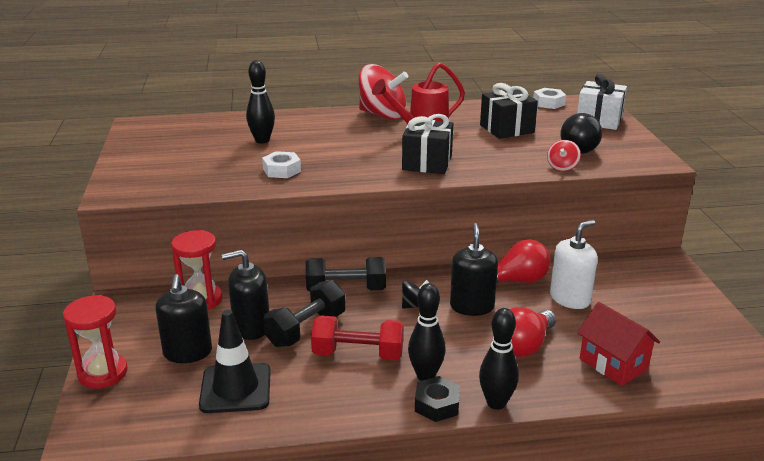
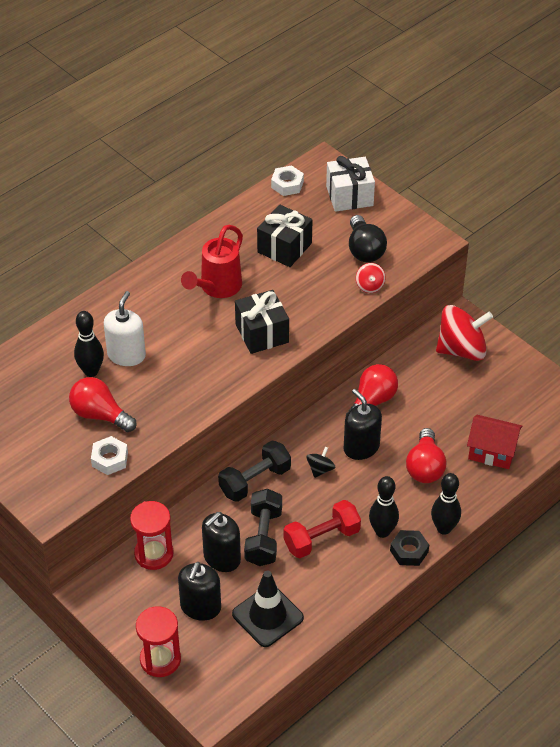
camera: 35 degrees left, 20 degrees up
black soap dispenser [156,274,212,363] -> black soap dispenser turned 60 degrees clockwise [178,562,221,621]
white nut [262,151,301,178] -> white nut moved to [91,436,128,475]
red spinning top [359,64,408,120] -> red spinning top moved to [436,305,493,361]
white soap dispenser [550,220,597,309] -> white soap dispenser moved to [104,291,146,366]
none -> red light bulb [69,377,137,432]

